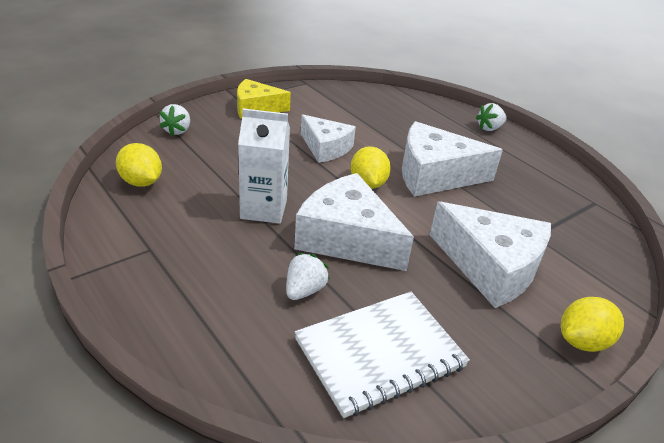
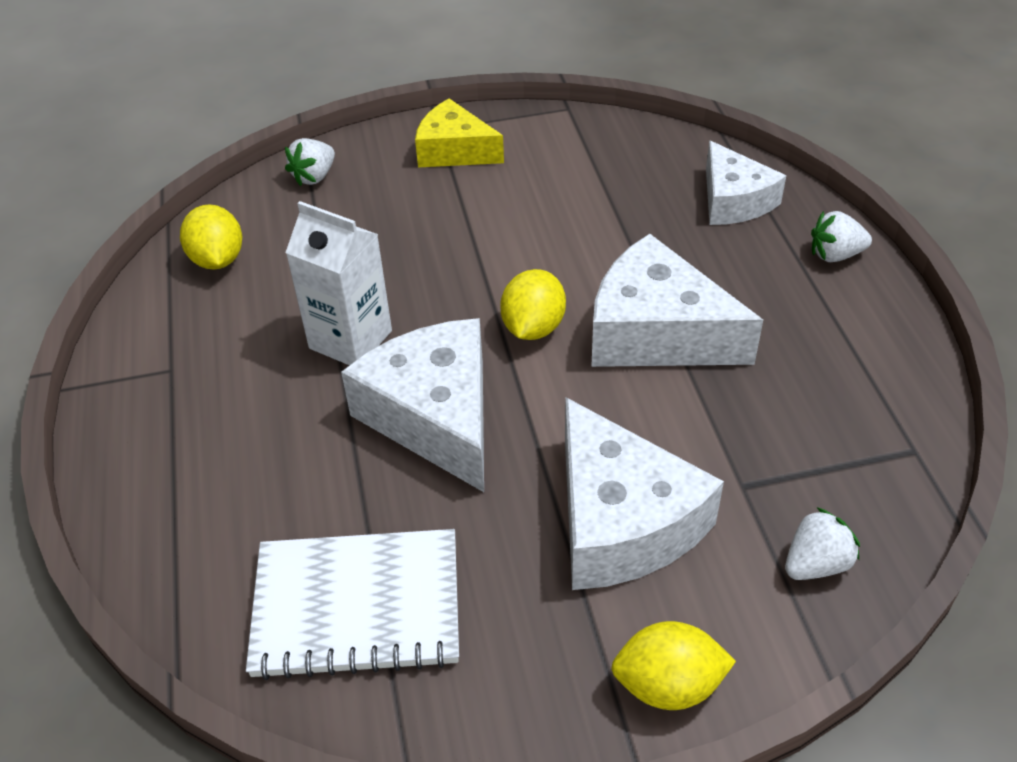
camera: 30 degrees right, 10 degrees up
white strawberry [286,253,330,300] -> white strawberry moved to [785,507,860,580]
white cheese [301,114,356,163] -> white cheese moved to [706,141,786,225]

